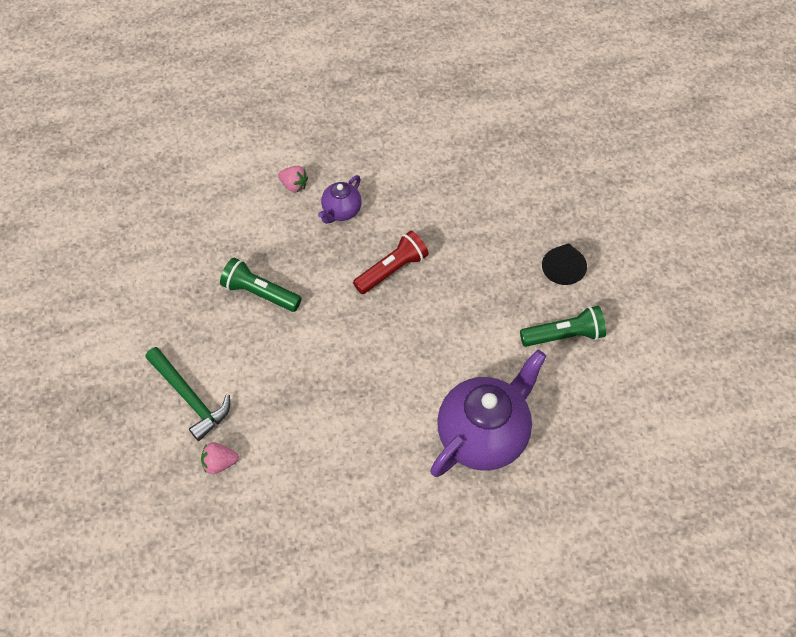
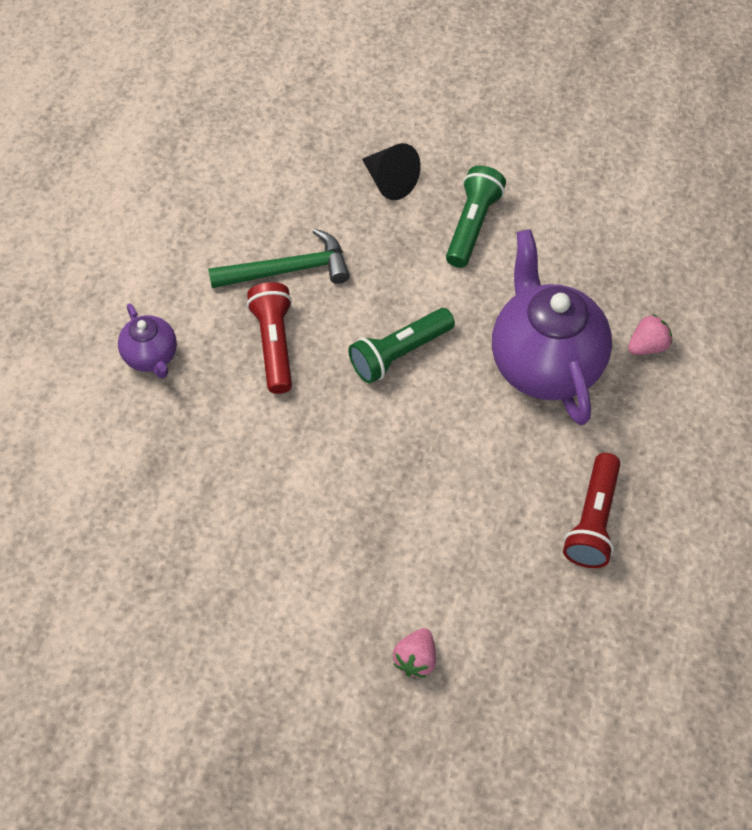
camera: 60 degrees left, 0 degrees up
green hammer [145,347,230,441] -> green hammer moved to [208,229,350,288]
green flashlight [220,258,302,312] -> green flashlight moved to [348,308,455,383]
pink strawberry [278,166,308,192] -> pink strawberry moved to [628,314,672,355]
none -> red flashlight [563,453,620,568]

